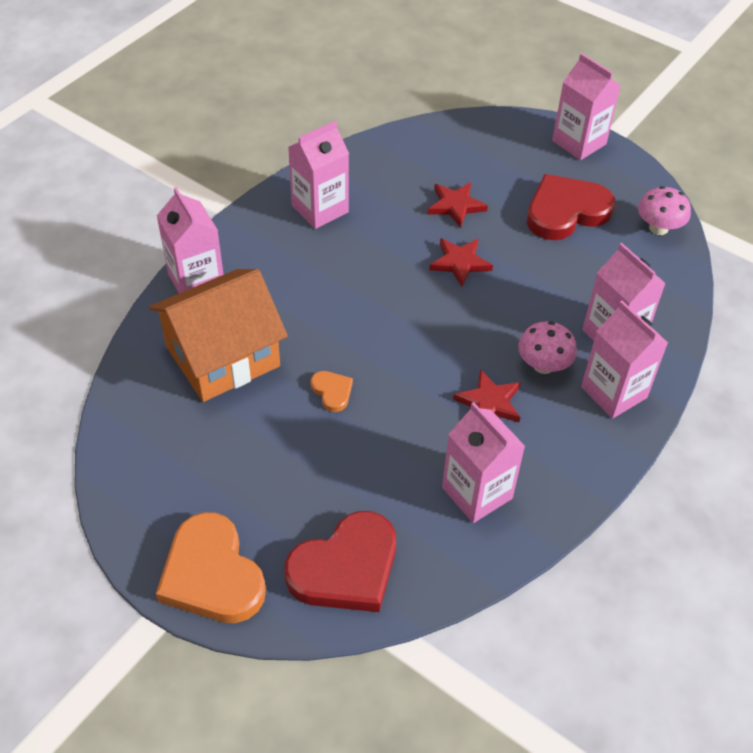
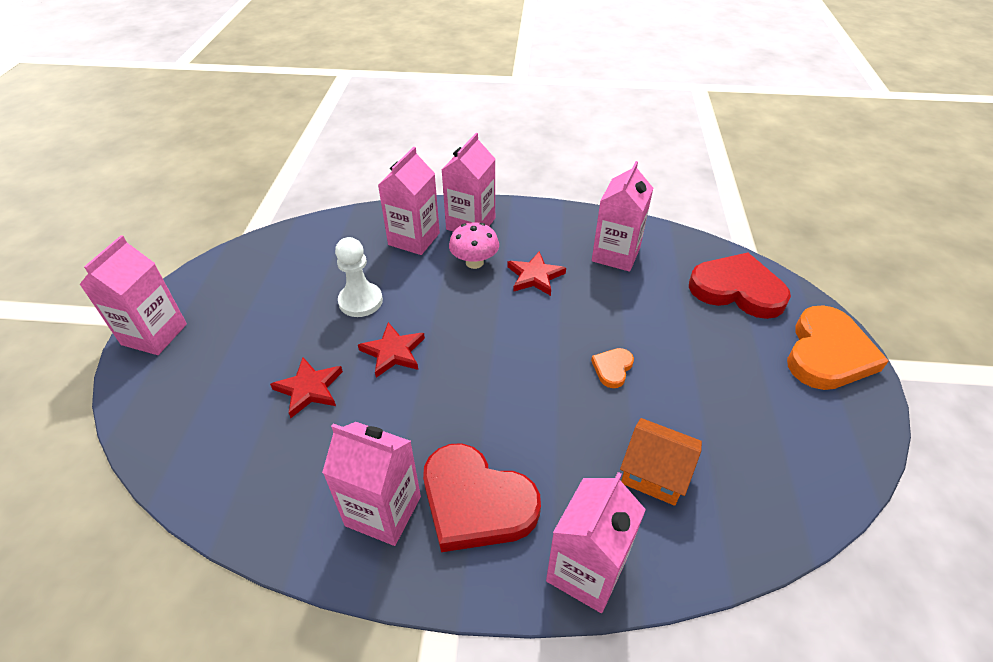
camera: 120 degrees left, 5 degrees down
orange house [149,269,288,402] -> orange house [620,418,702,506], size x0.55
red heart [527,174,615,240] -> red heart moved to [423,443,541,552]
pink mushroom [638,186,691,235] -> none
none -> white pawn [335,237,383,317]

